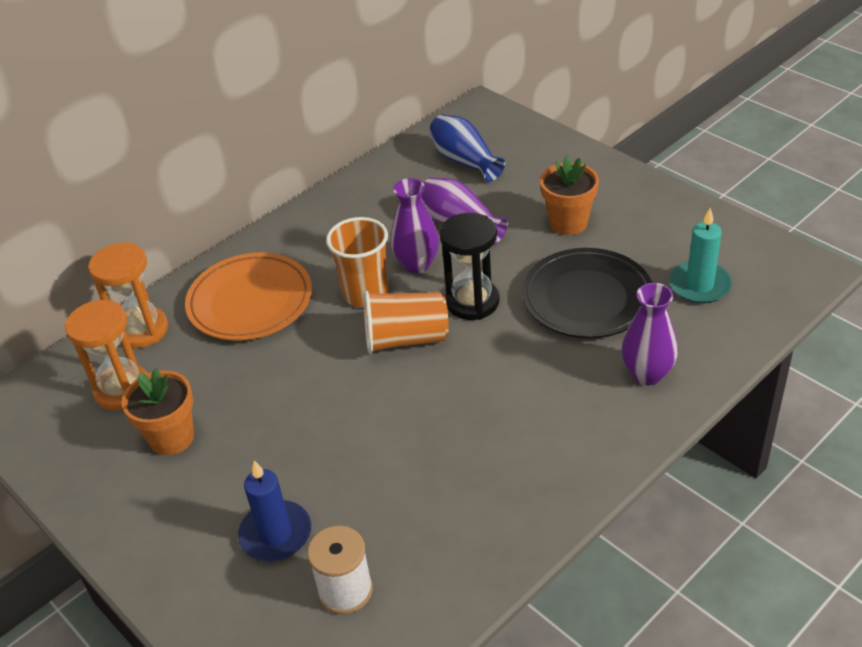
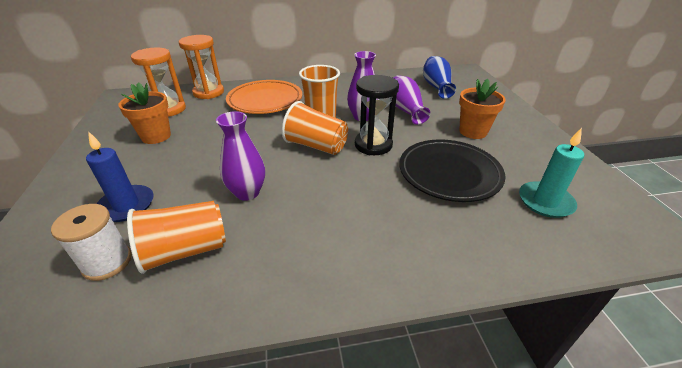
camera: 30 degrees right, 5 degrees down
purple vase [622,283,678,385] -> purple vase moved to [216,111,265,201]
none -> orange cup [127,201,226,274]

